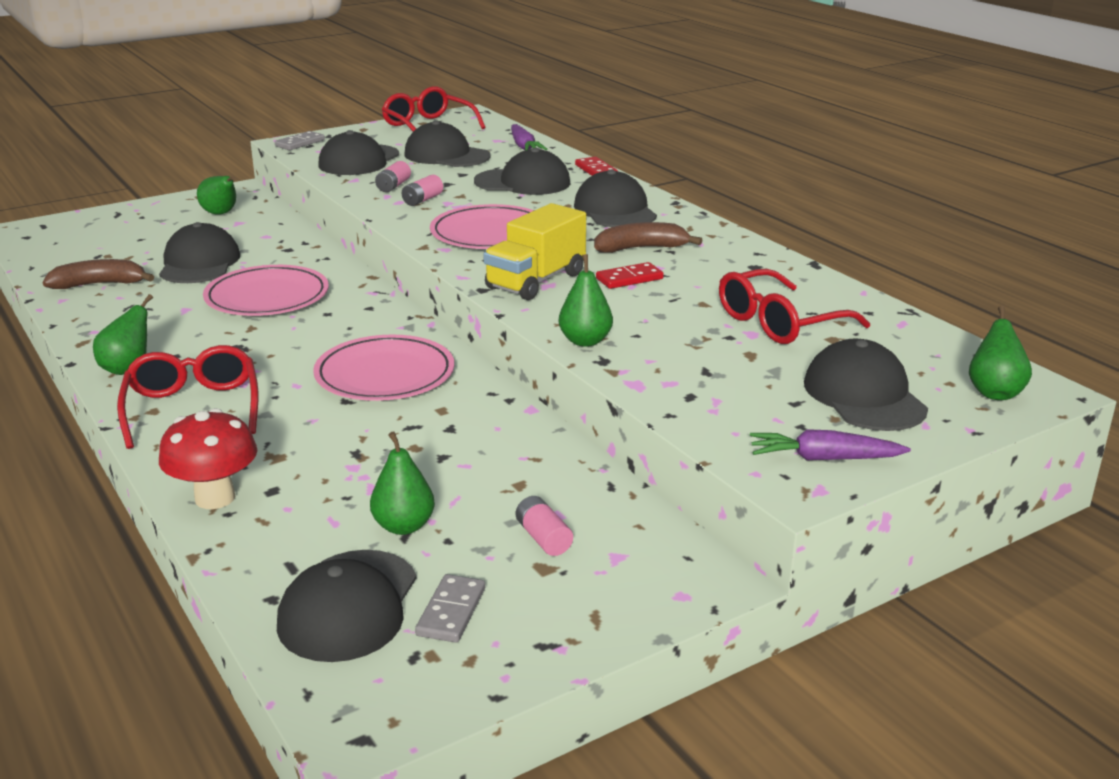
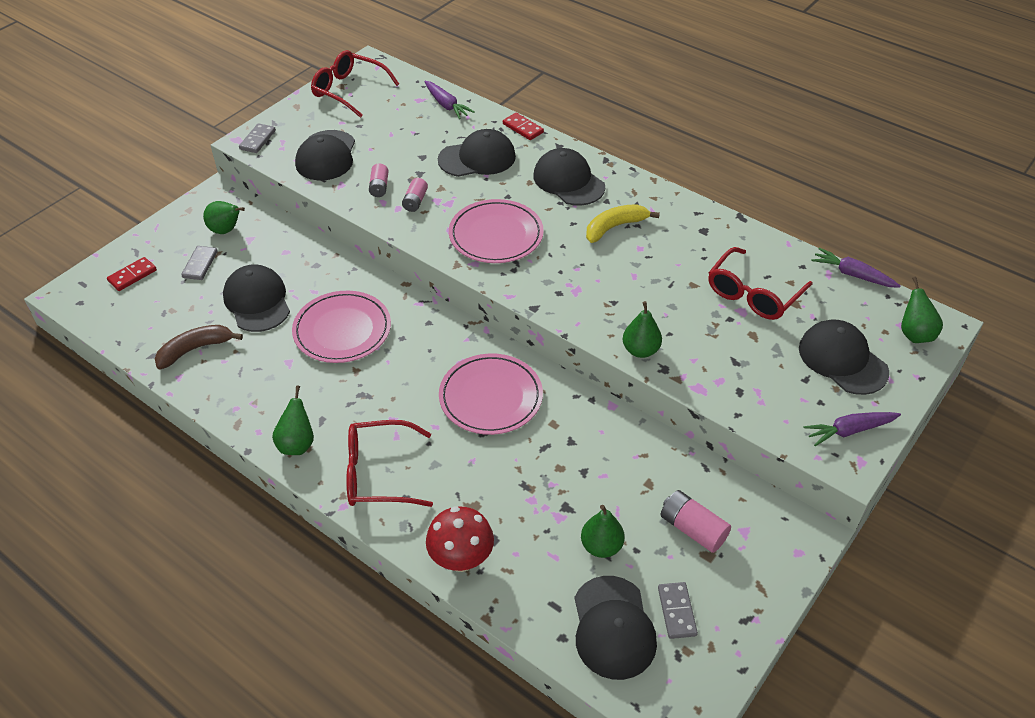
camera: 20 degrees left, 20 degrees up
red glasses [117,345,258,449] -> red glasses turned 60 degrees counterclockwise [346,420,433,507]
black cap [405,121,491,167] -> none
yellow truck [483,203,586,300] -> none
pink battery [516,496,573,556] -> pink battery [661,490,731,553], size x1.50
brown banana [594,222,703,253] -> yellow banana [586,204,660,243]
red domino [596,262,664,289] -> red domino moved to [107,257,157,291]
none -> grey domino [181,246,218,280]
none -> purple carrot [812,248,901,288]

